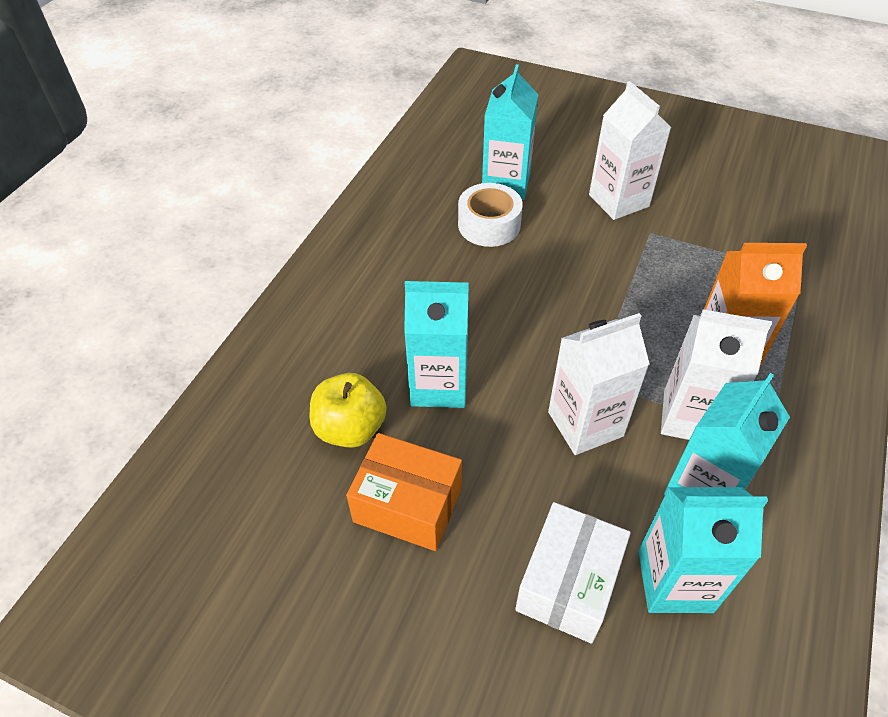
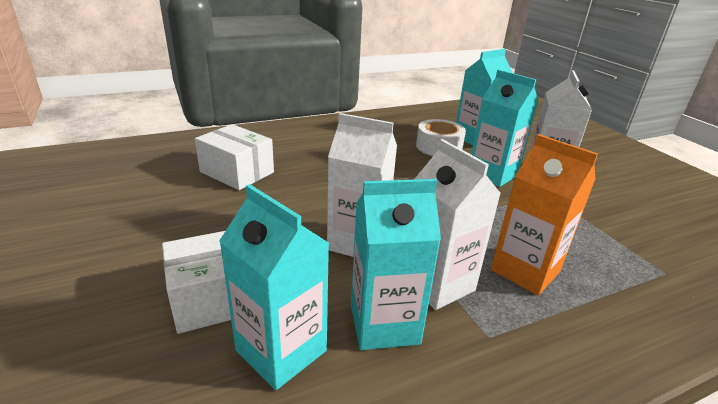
camera: 40 degrees right, 20 degrees down
yellow apple [310,373,387,448] -> white box [195,124,274,190]
orange box [346,433,462,551] -> none
turquoise carton [404,281,469,408] -> turquoise carton moved to [471,69,538,187]

